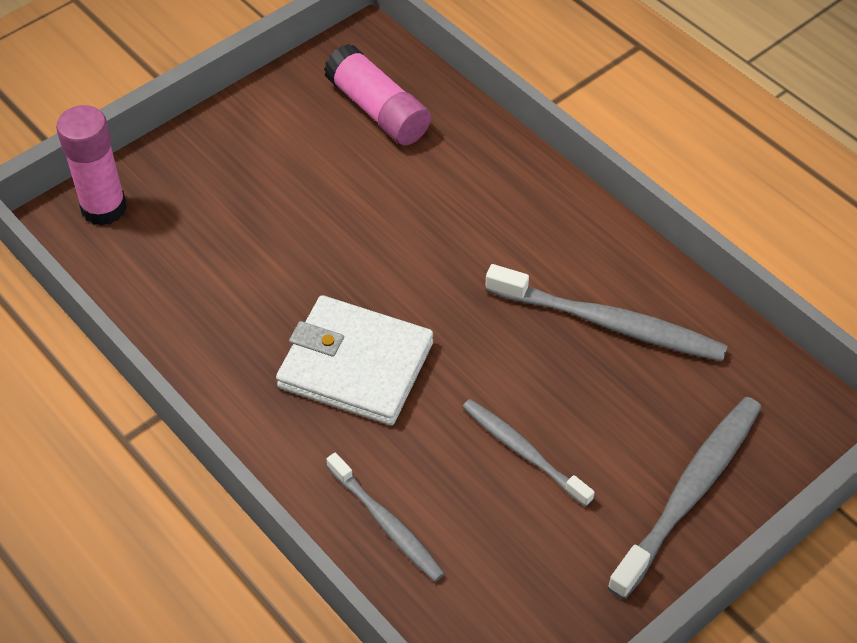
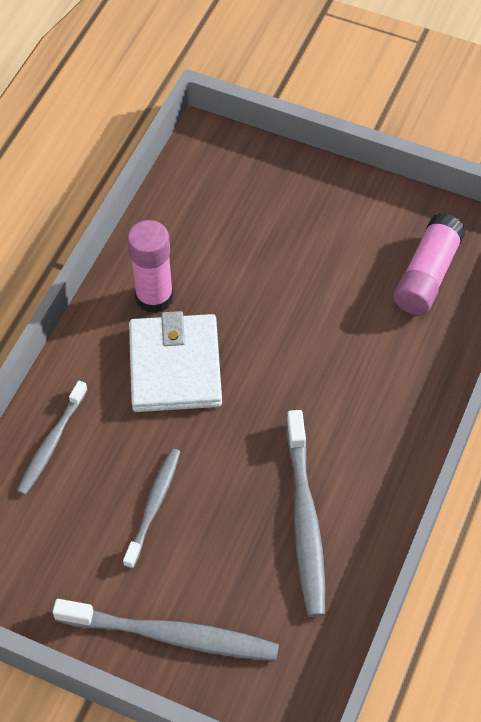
camera: 65 degrees right, 5 degrees up
pink glue stick [56,105,127,226] -> pink glue stick moved to [127,220,174,313]

